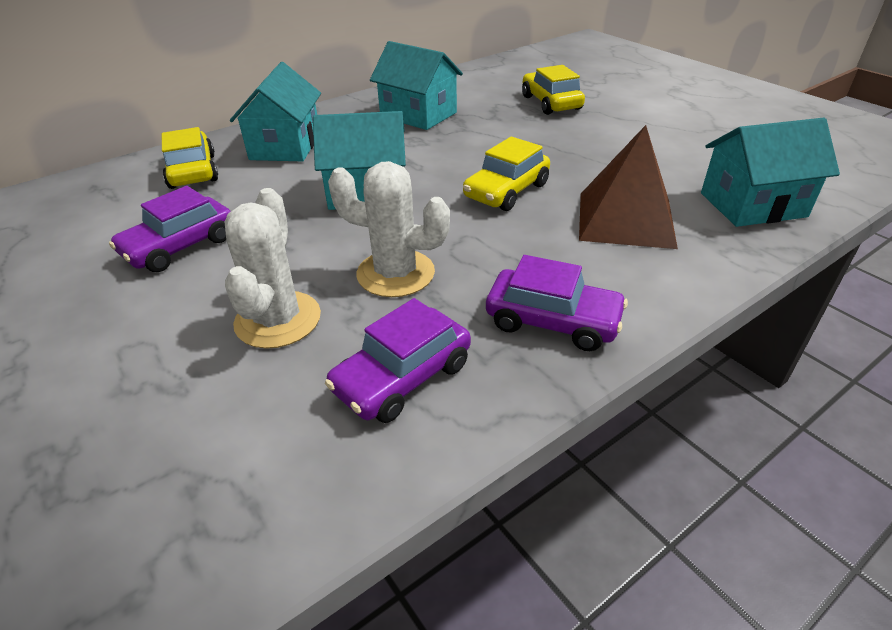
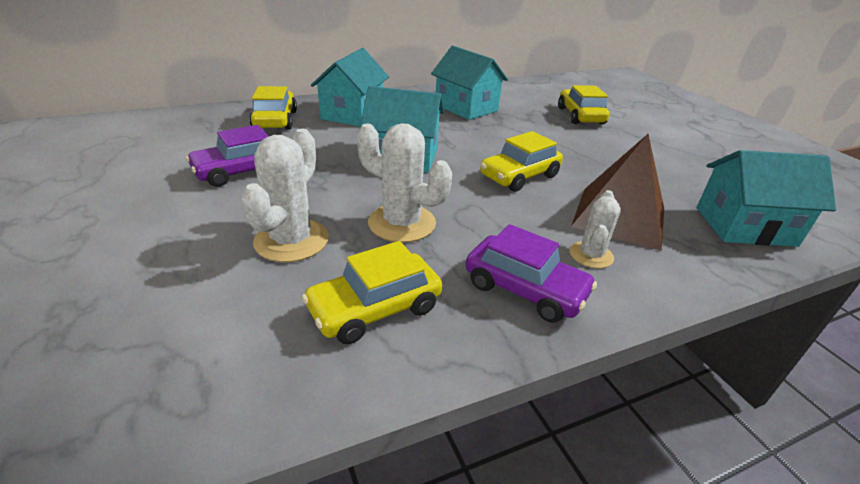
camera: 10 degrees right, 5 degrees down
purple car [325,298,471,423] -> yellow car [302,241,442,344]
none -> white cactus [570,190,621,268]

